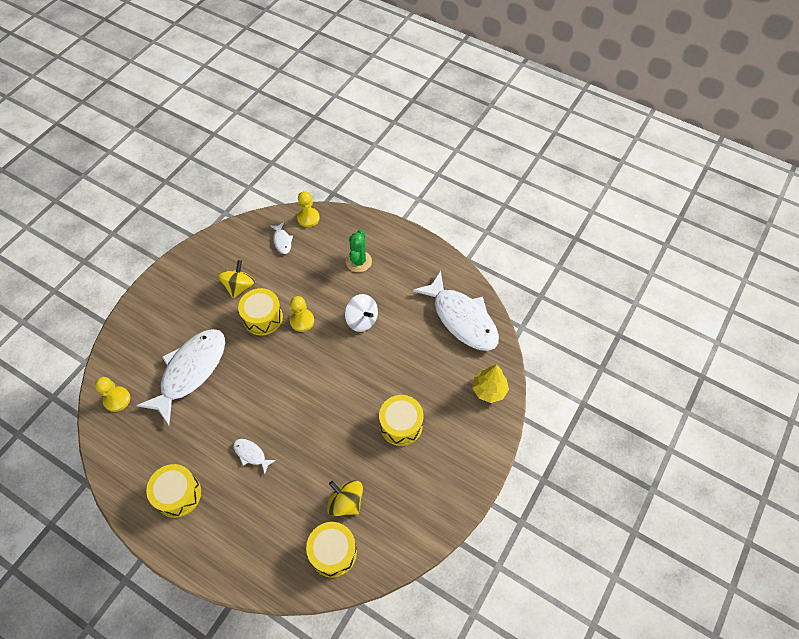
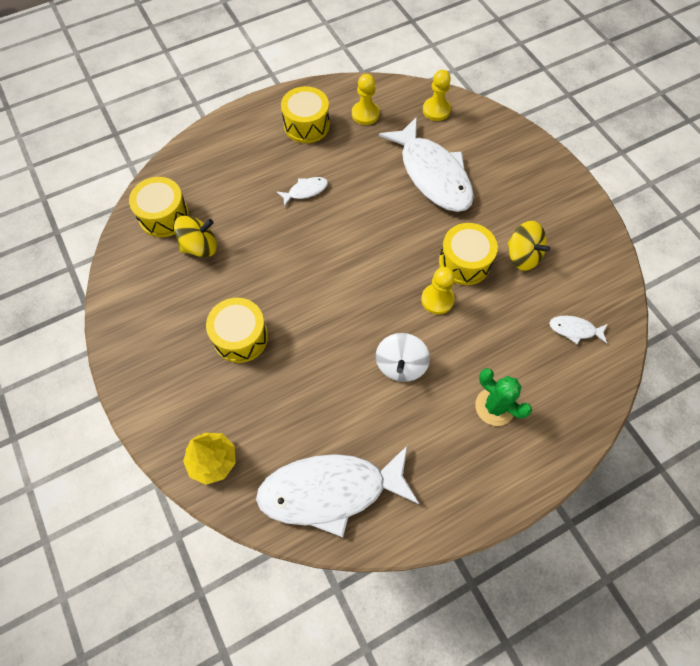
camera: 120 degrees right, 5 degrees up
yellow pawn [297,191,320,227] -> yellow pawn moved to [352,74,380,125]
white spinning top [345,294,378,332] -> white spinning top turned 60 degrees counterclockwise [376,333,430,382]

